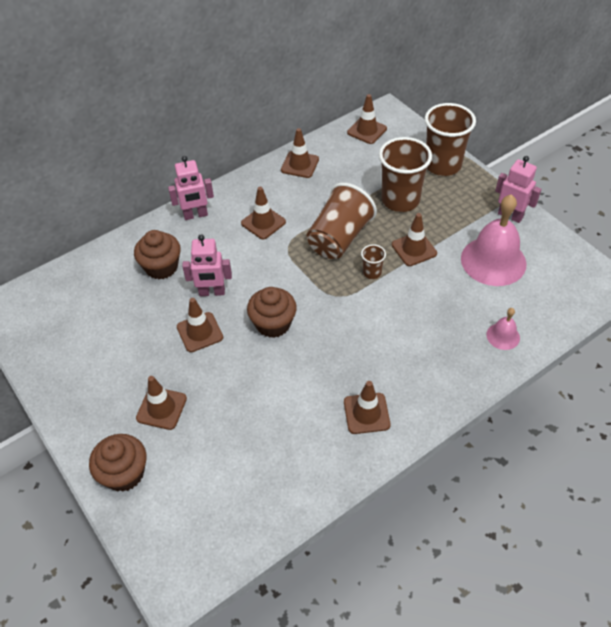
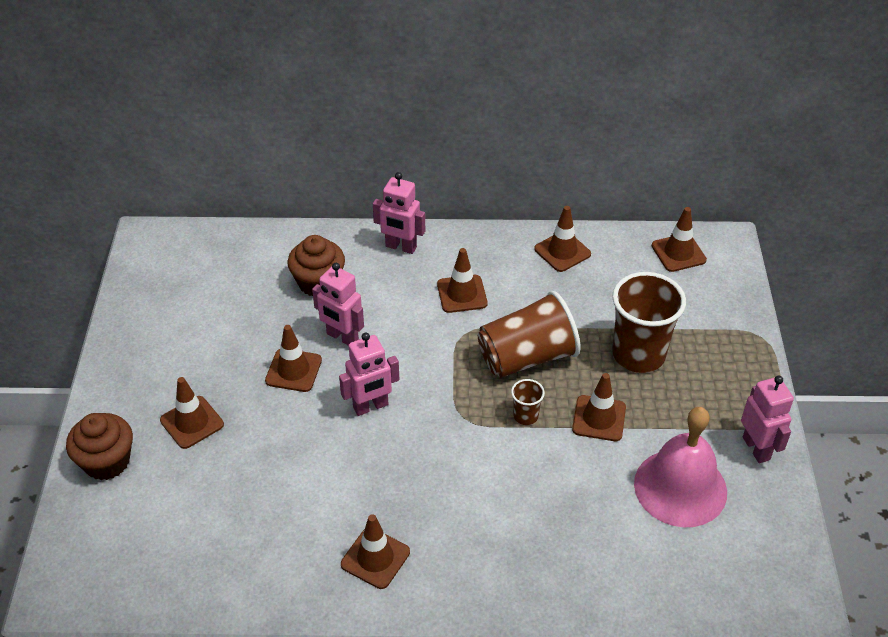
camera: 35 degrees right, 5 degrees down
brown cupcake [247,287,297,338] -> pink robot [339,332,399,416]
brown cup [425,103,476,176] -> none
pink bell [486,308,520,350] -> none

